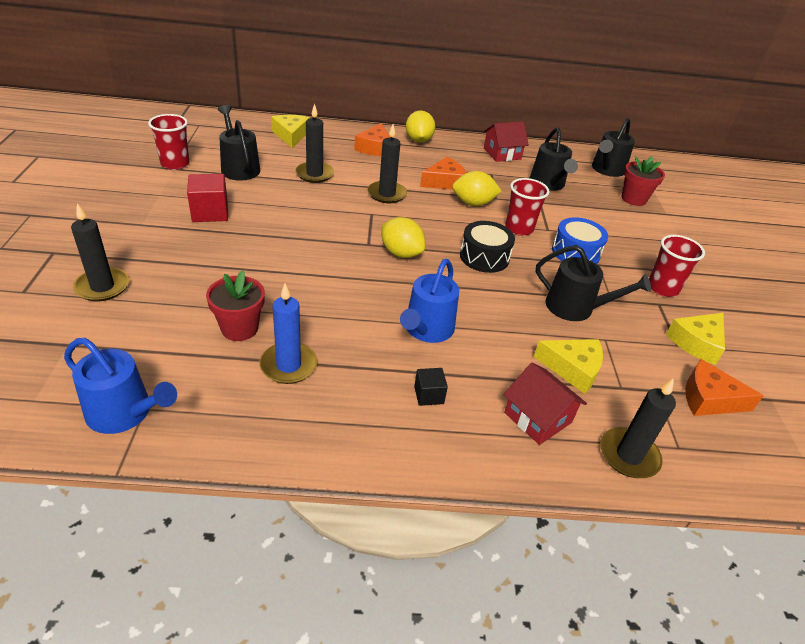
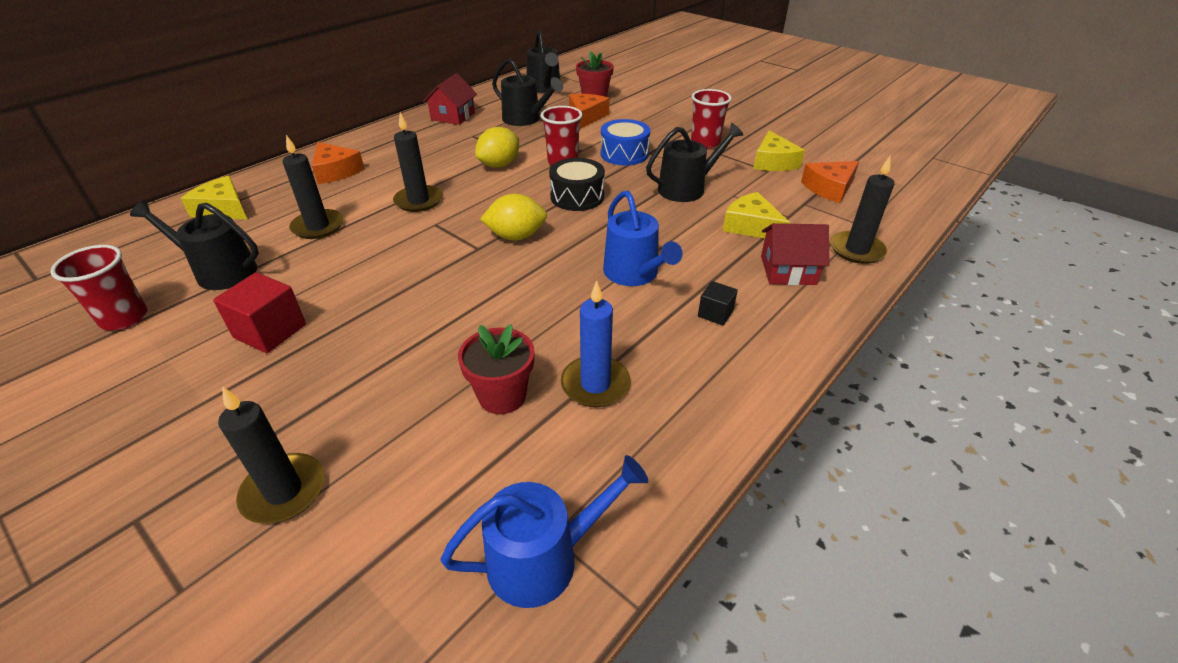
camera: 45 degrees left, 0 degrees up
yellow lemon [406,110,435,143] -> none
orange cheese [420,157,467,190] -> orange cheese moved to [569,94,610,129]
yellow cheese [534,339,603,394] -> yellow cheese turned 105 degrees counterclockwise [723,192,790,238]

